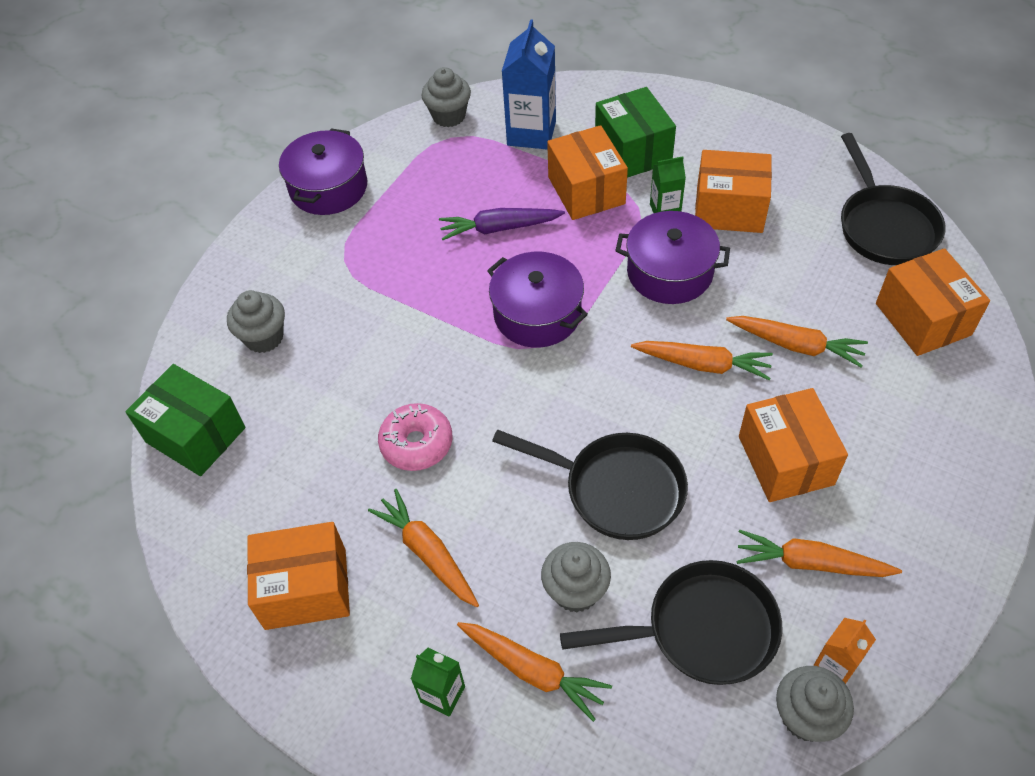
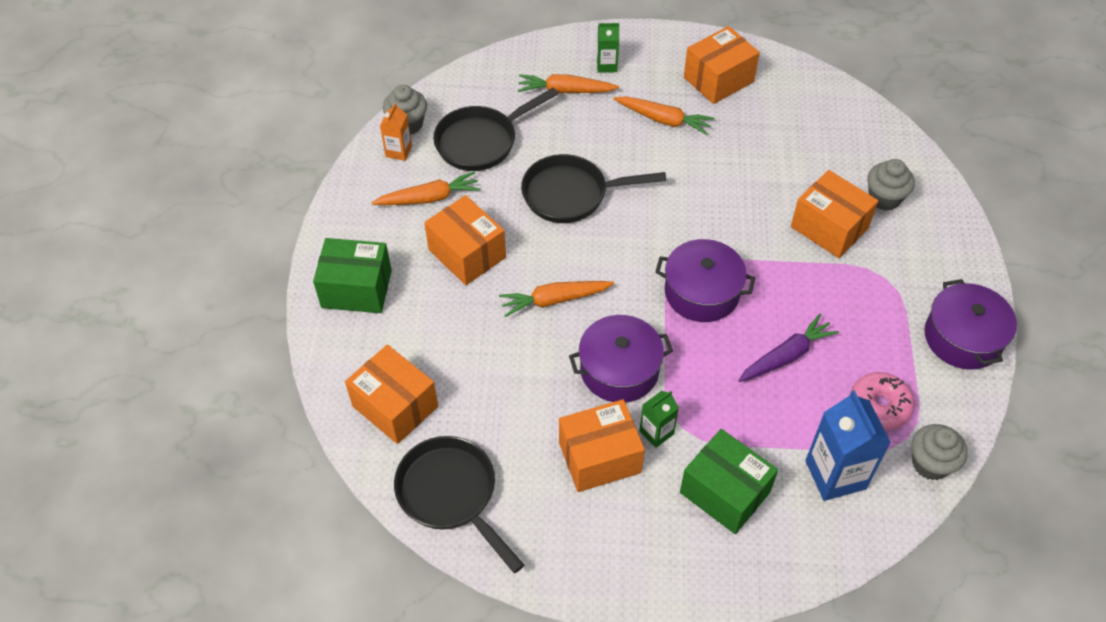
camera: 150 degrees right, 0 degrees up
green box [125,364,245,476] -> green box moved to [313,238,392,313]
pink donut [378,403,452,471] -> pink donut moved to [850,372,915,430]
grey cupcake [541,542,611,612] -> none
orange box [547,125,628,220] -> orange box moved to [791,170,878,258]
orange carrot [726,316,868,367] -> none

